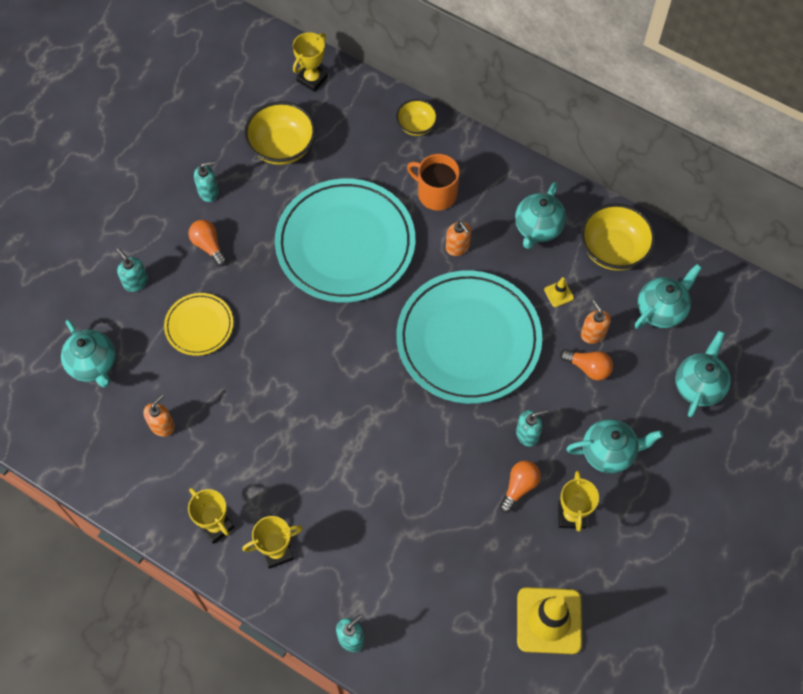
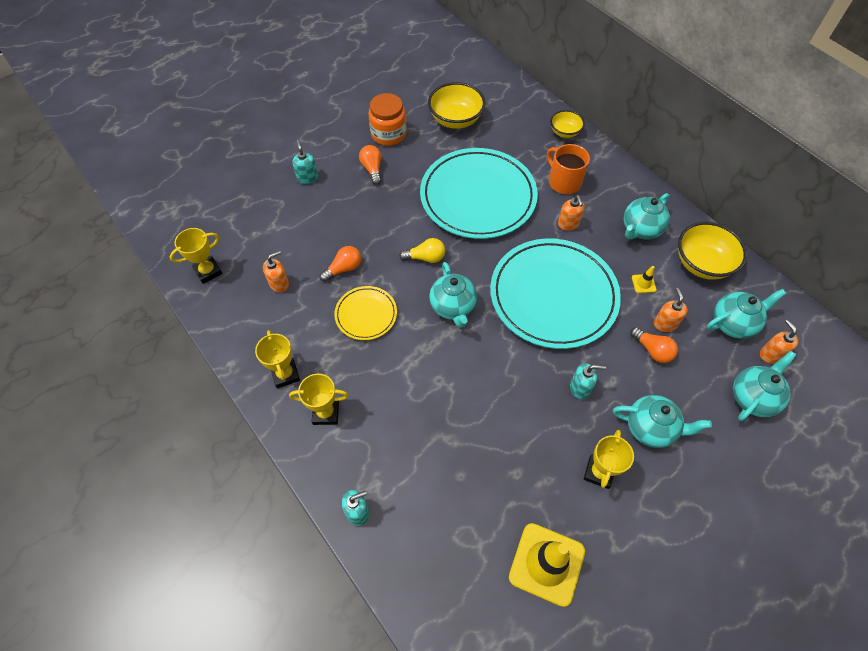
camera: 20 degrees right, 5 degrees down
turquoise teapot [61,320,116,388] -> turquoise teapot moved to [429,262,477,328]
yellow plate [164,293,233,356] -> yellow plate moved to [334,286,397,340]
turquoise soap dispenser [194,161,219,202] -> orange jar [368,93,406,146]
yellow trophy [293,32,328,92] -> yellow trophy moved to [170,228,222,284]
orange light bulb [500,460,541,513] -> orange light bulb moved to [320,246,361,282]
none -> yellow light bulb [399,238,445,263]
none -> orange soap dispenser [760,320,798,363]

